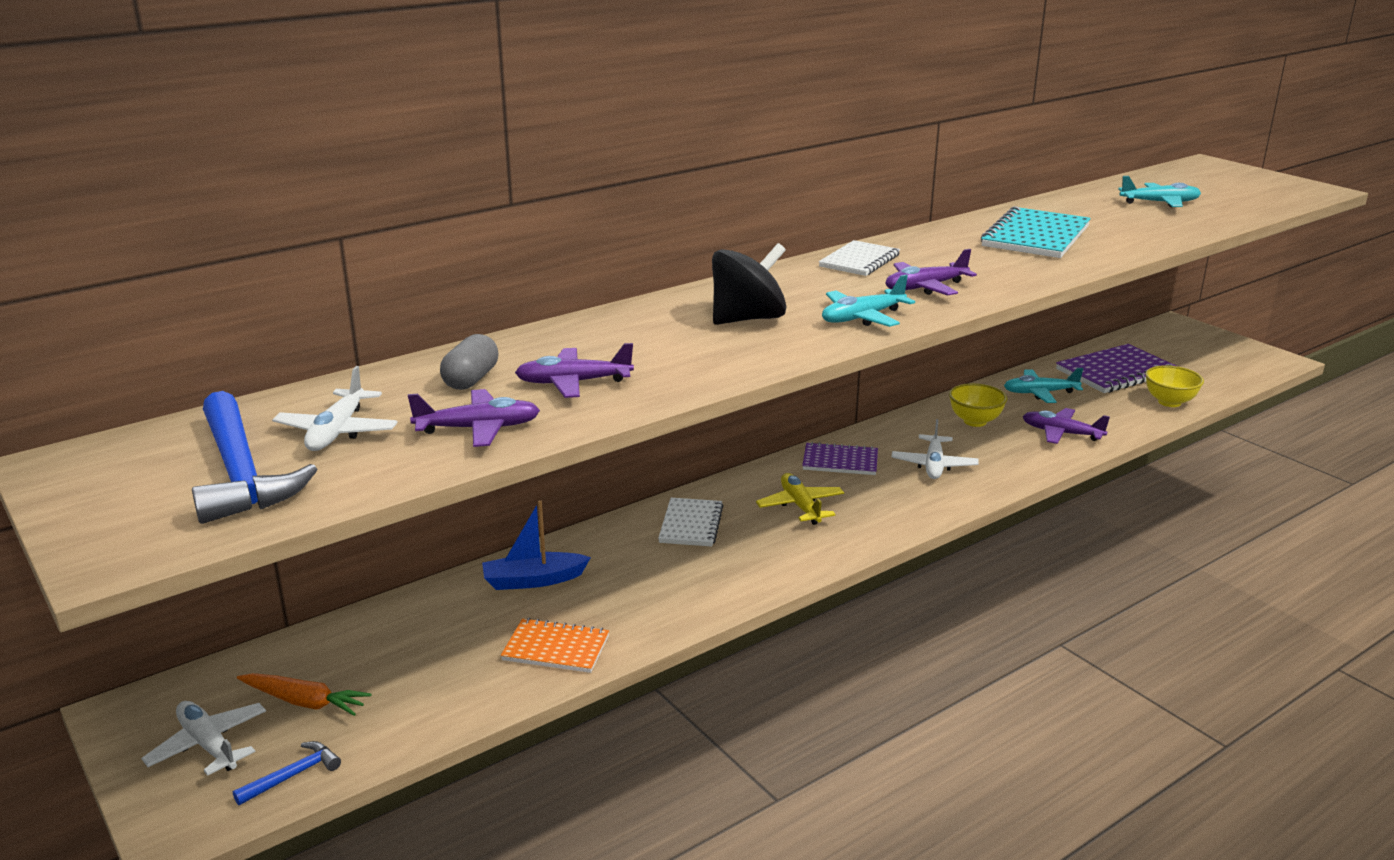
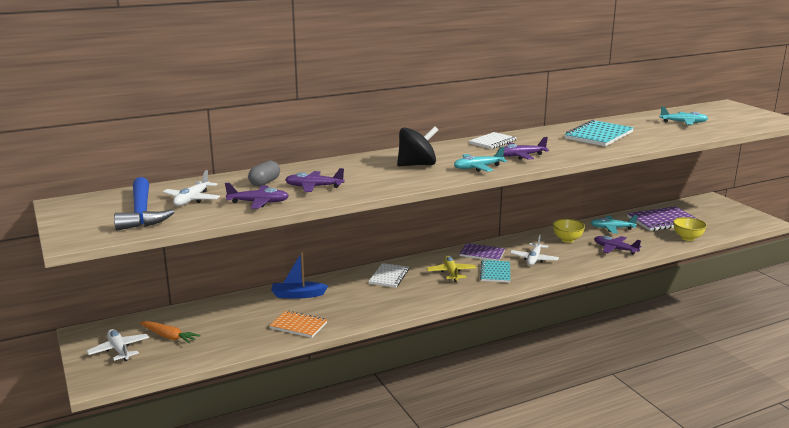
camera: 10 degrees right, 5 degrees down
blue hammer [233,741,341,805] -> none
none -> turquoise notebook [480,260,510,283]

